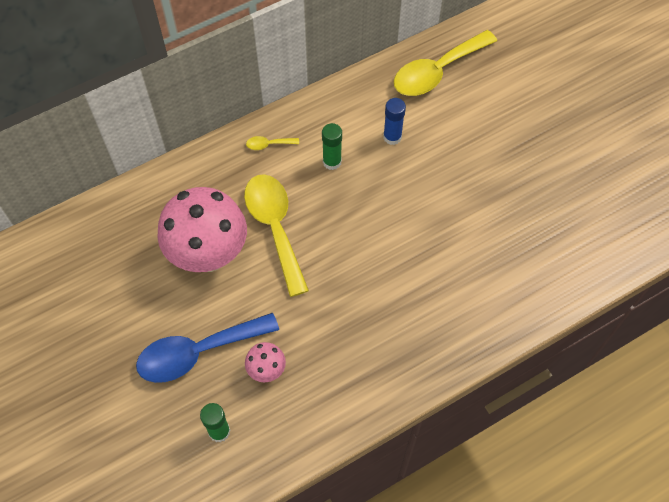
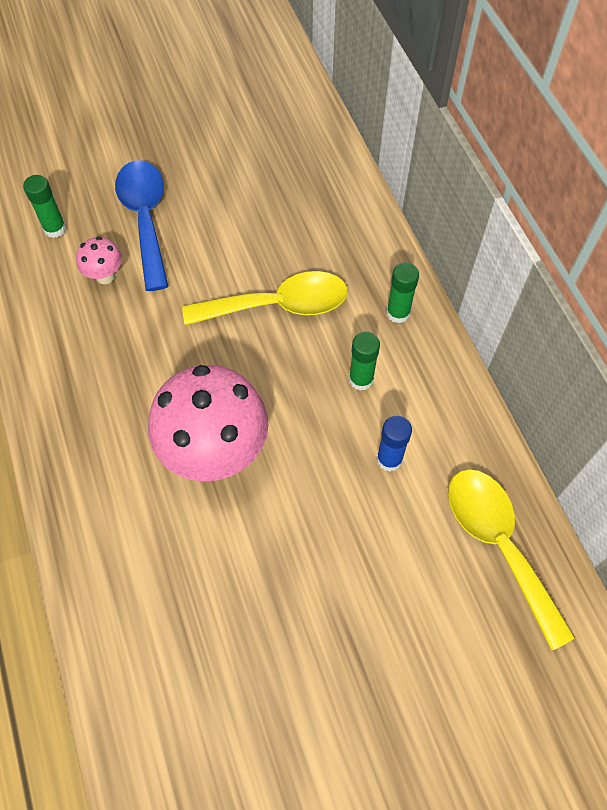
camera: 100 degrees right, 0 degrees up
pink mushroom [157,187,247,272] -> pink mushroom moved to [148,365,269,482]
yellow spoon [246,136,299,150] -> green glue stick [386,262,419,323]

